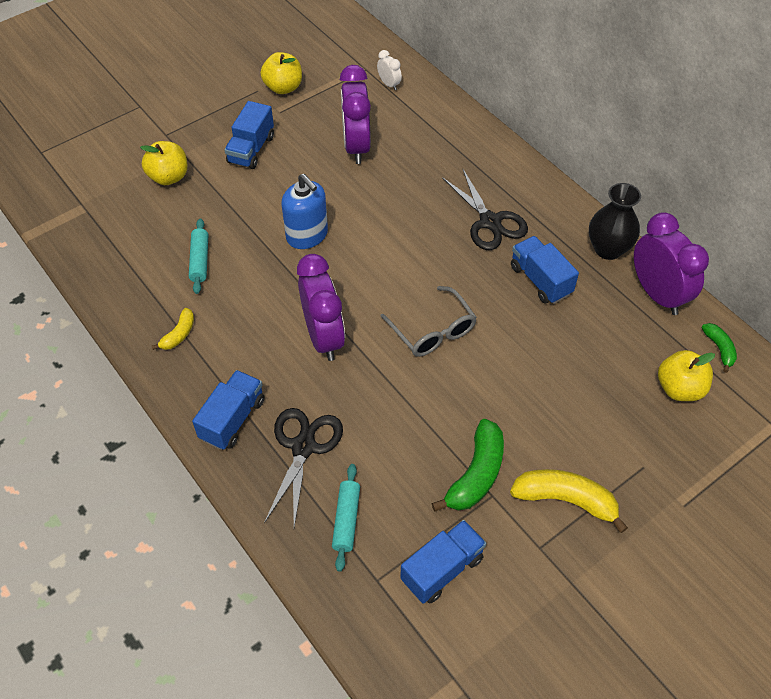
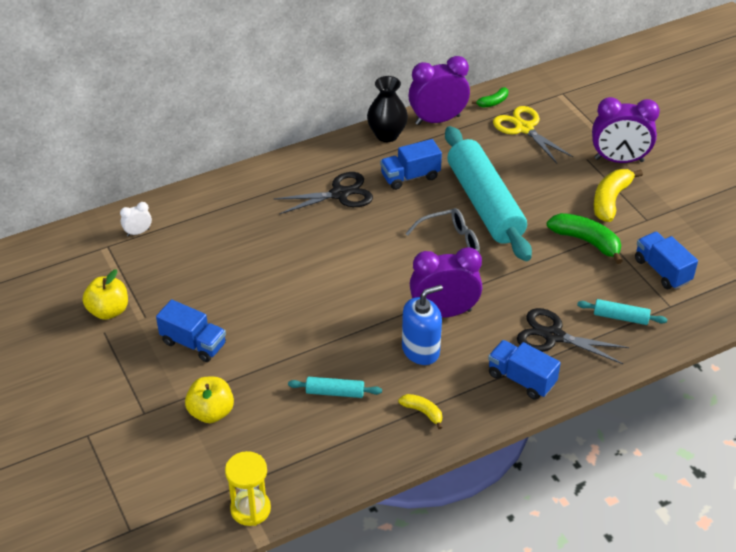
camera: 80 degrees left, 10 degrees down
blue soap dispenser [282,174,328,249] -> blue soap dispenser moved to [402,285,443,365]
purple clock [340,65,371,164] -> purple clock moved to [592,97,660,163]
yellow apple [658,350,715,401] -> yellow scissors [493,106,573,163]
green banana [702,323,737,373] -> green banana turned 150 degrees clockwise [472,87,508,108]
none -> yellow hourglass [225,451,271,526]
none -> turquoise rolling pin [445,126,532,261]

